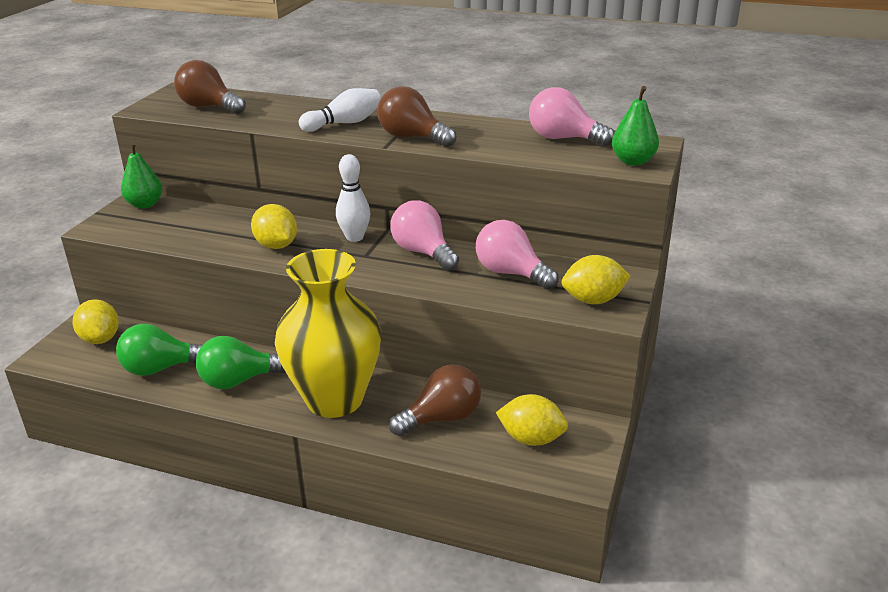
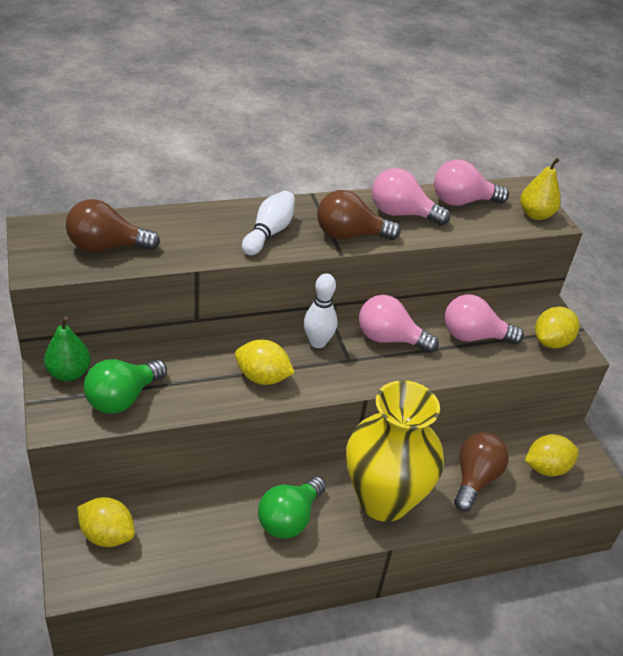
camera: 40 degrees left, 10 degrees up
green light bulb [116,324,203,376] -> green light bulb moved to [84,359,167,414]
green pear [612,86,659,166] -> yellow pear [520,158,561,220]
none -> pink light bulb [372,168,450,225]

